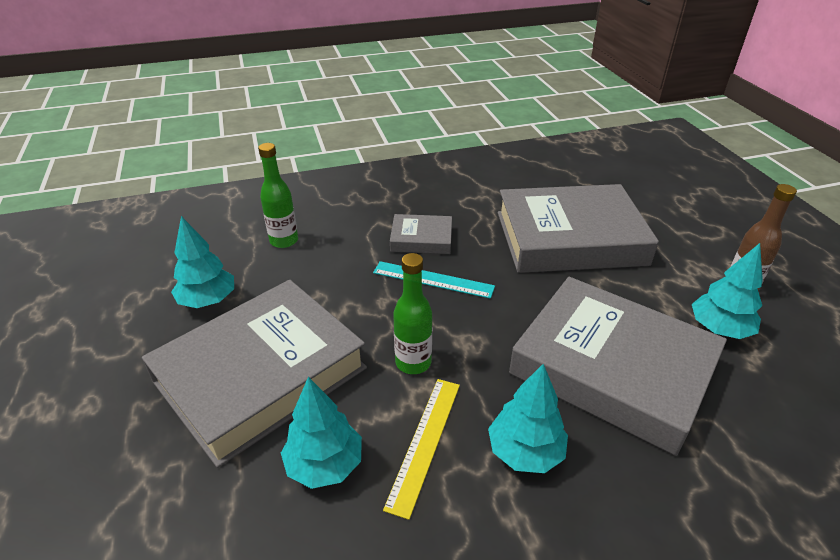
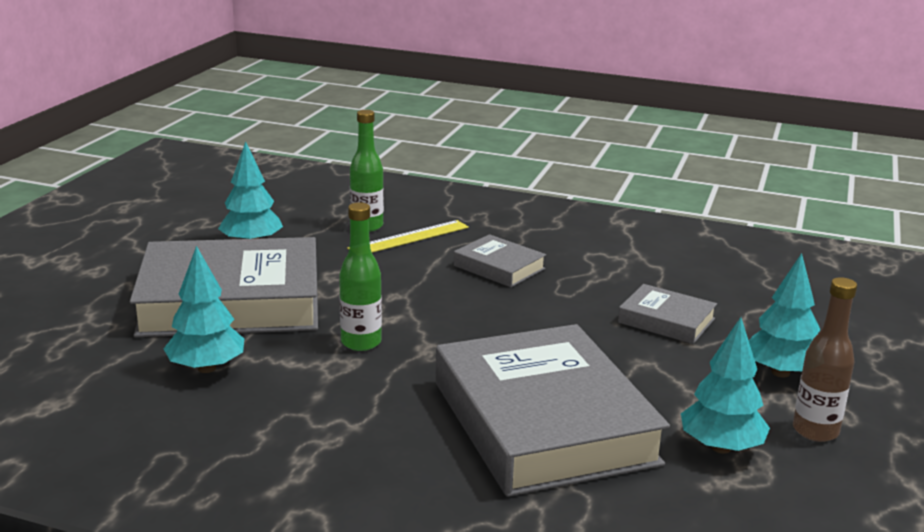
camera: 35 degrees right, 15 degrees down
turquoise ruler [373,261,495,299] -> none
yellow ruler [383,379,460,520] -> yellow ruler moved to [347,220,469,253]
turquoise tree [488,364,568,473] -> turquoise tree moved to [749,253,821,378]
grey book [498,184,659,273] -> grey book [618,284,717,344], size x0.46

